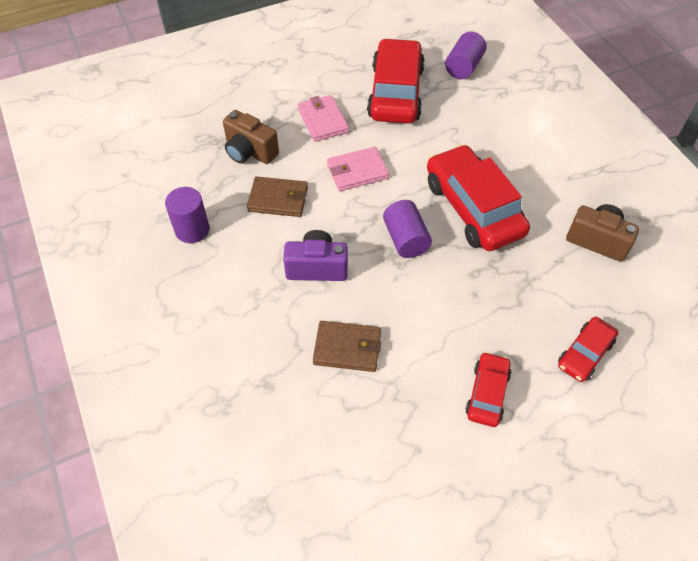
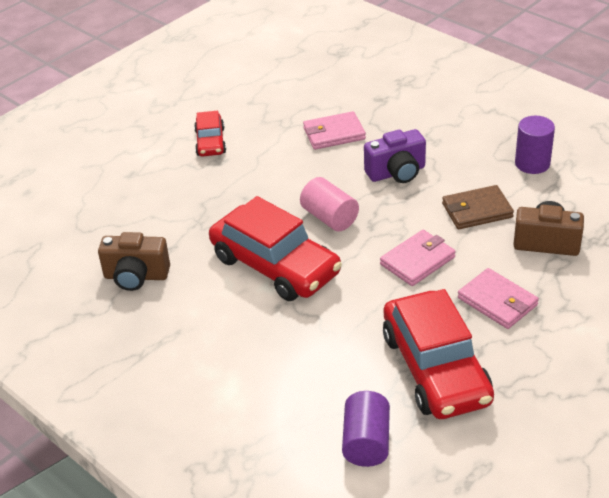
camera: 160 degrees right, 15 degrees down
brown wallet [313,321,381,372] -> pink wallet [303,111,366,150]
purple cylinder [383,200,432,258] -> pink cylinder [300,177,359,232]
red car [558,317,618,382] -> none

